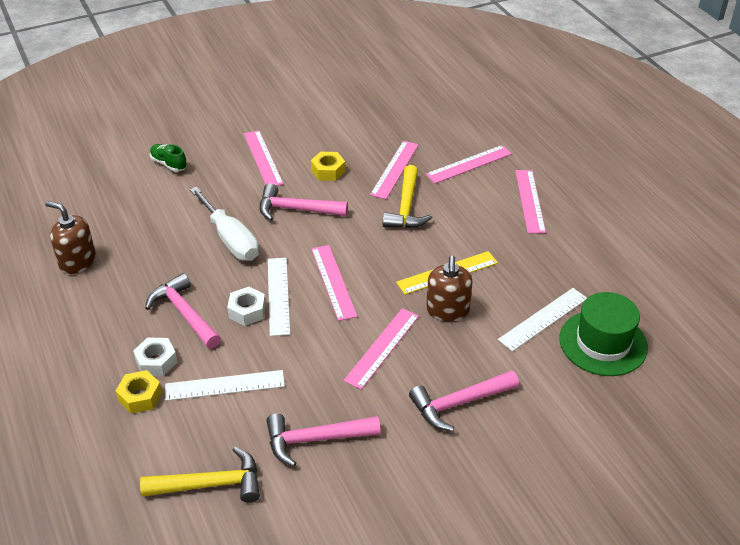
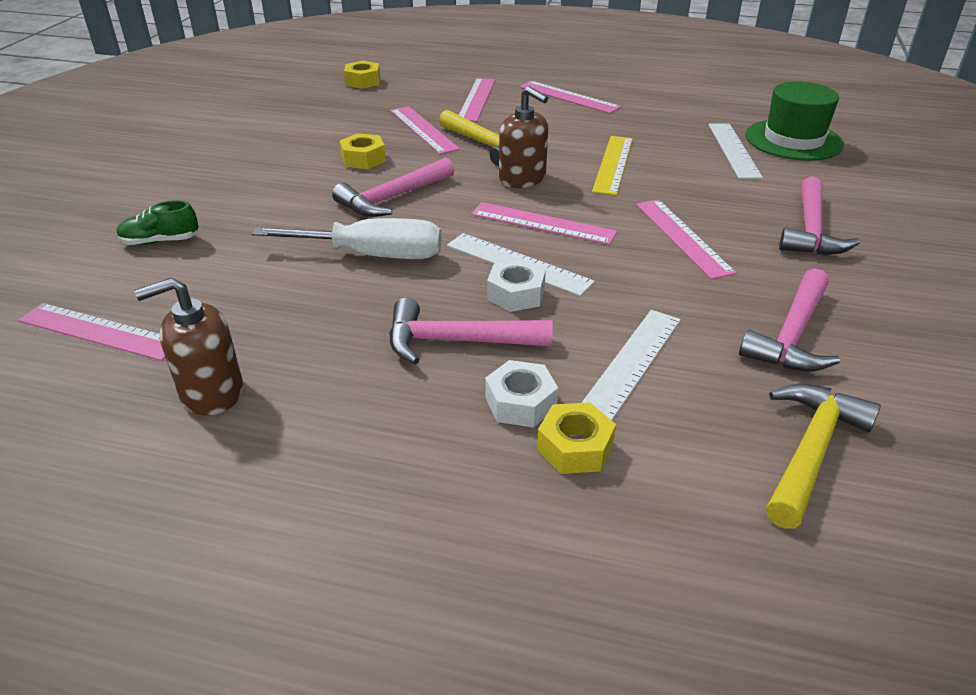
camera: 50 degrees left, 5 degrees down
pink ruler [244,130,284,186] -> pink ruler moved to [18,303,165,361]
brown soap dispenser [426,255,473,321] -> brown soap dispenser moved to [499,86,548,188]
none -> yellow nut [344,61,380,89]

